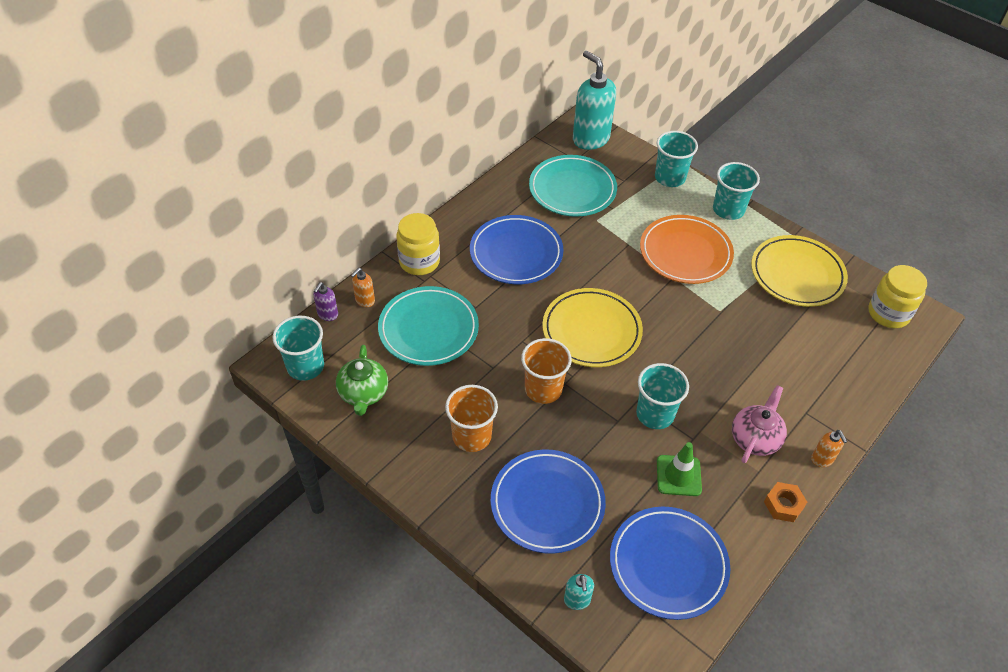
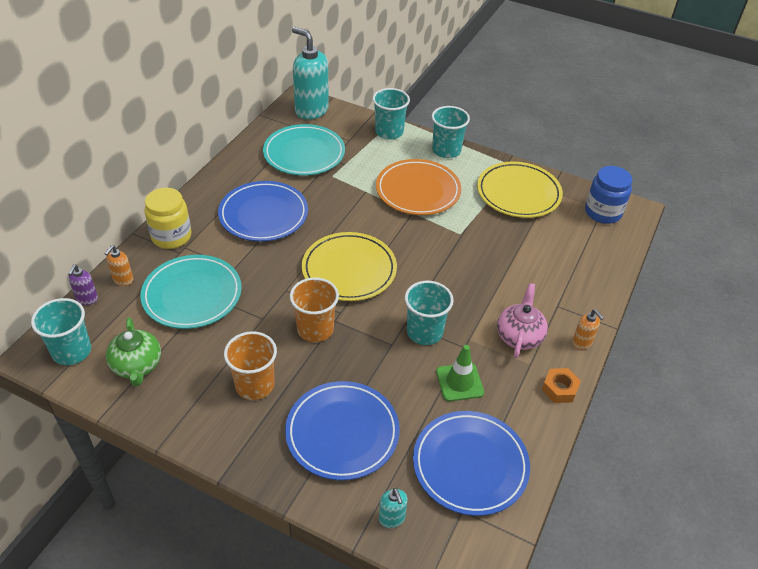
camera: 15 degrees left, 5 degrees down
yellow jar [868,265,927,328] -> blue jar [585,166,632,224]

